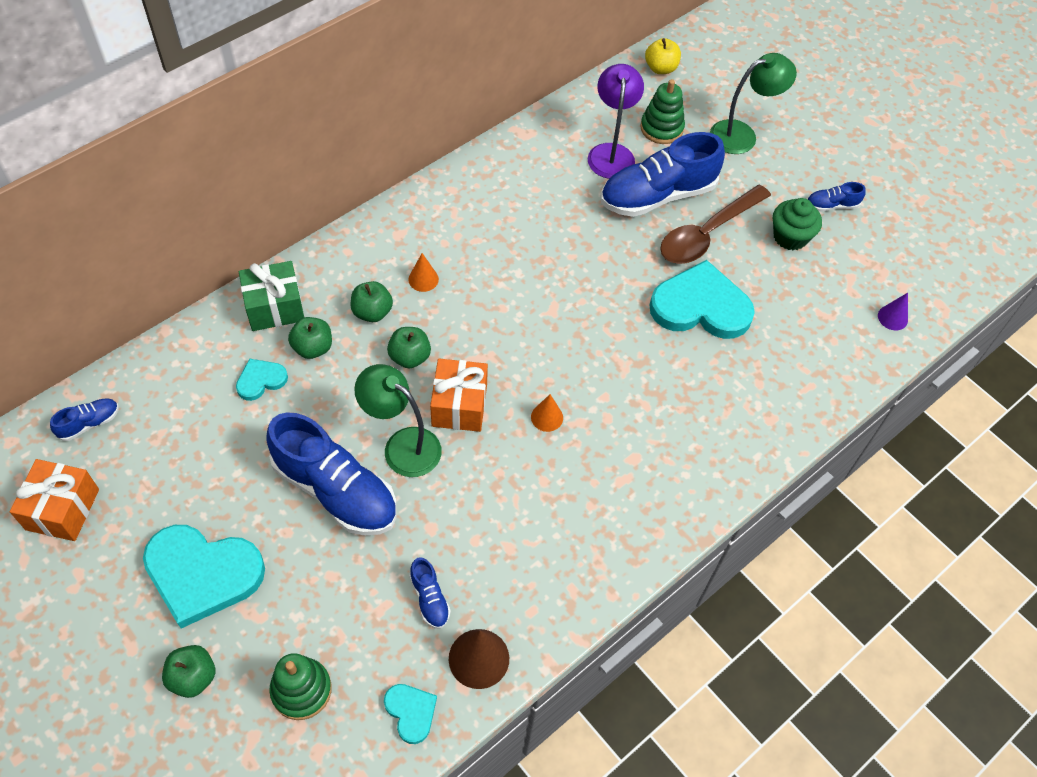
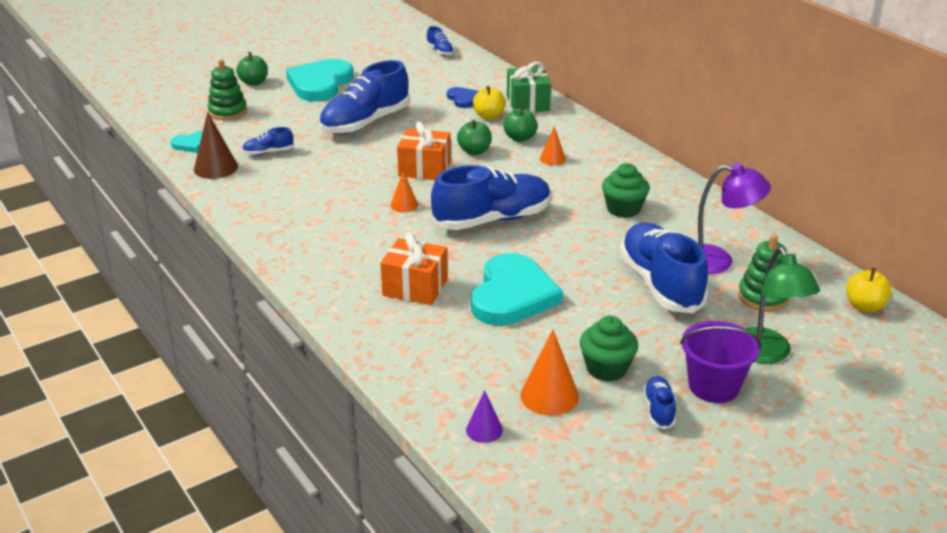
camera: 100 degrees right, 25 degrees down
orange gift [10,459,99,541] -> orange gift moved to [380,233,448,305]
turquoise heart [236,358,288,401] -> blue heart [447,87,478,108]
green apple [288,317,332,359] -> yellow apple [473,86,506,120]
green lamp [354,364,442,477] -> none
brown spoon [660,185,771,264] -> none
none -> blue shoe [431,165,551,230]
none -> orange cone [520,330,579,416]
none -> green cupcake [602,163,649,218]
none -> purple bucket [680,321,761,403]

